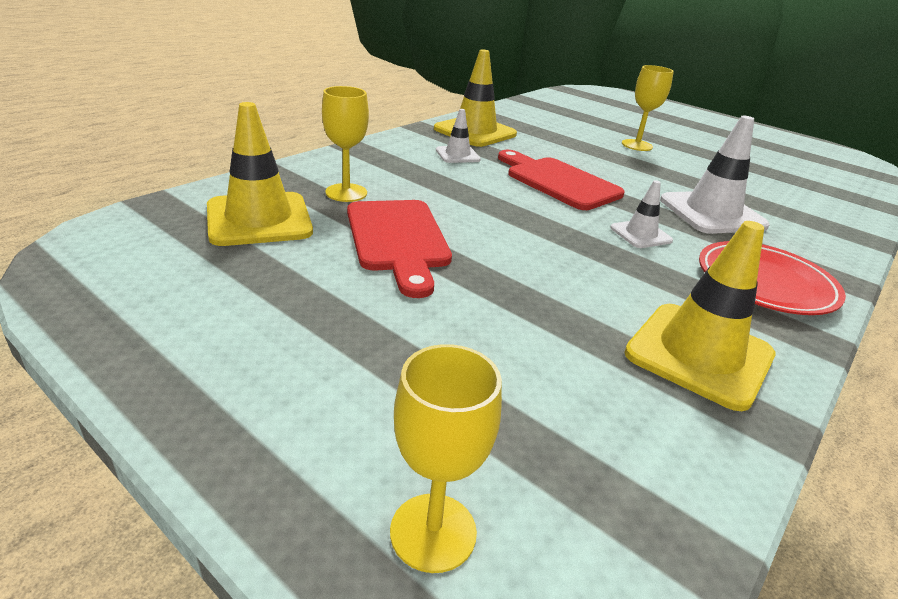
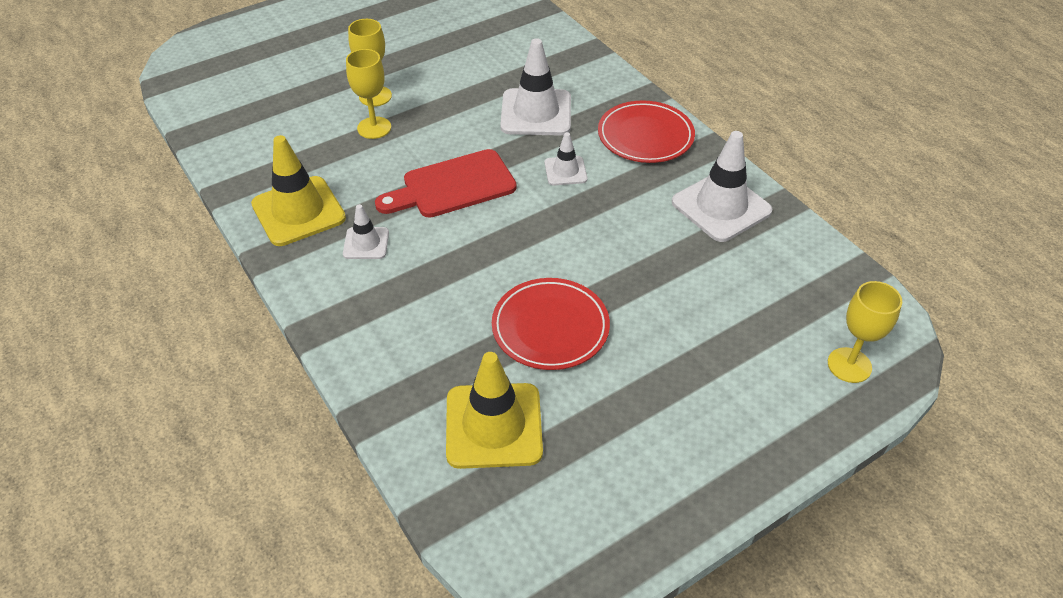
camera: 70 degrees left, 15 degrees up
yellow goblet [322,86,369,202] -> yellow goblet moved to [346,49,391,139]
red cutting board [347,200,452,298] -> red plate [492,278,610,370]
yellow traffic cone [624,221,775,411] -> white traffic cone [672,131,773,242]

